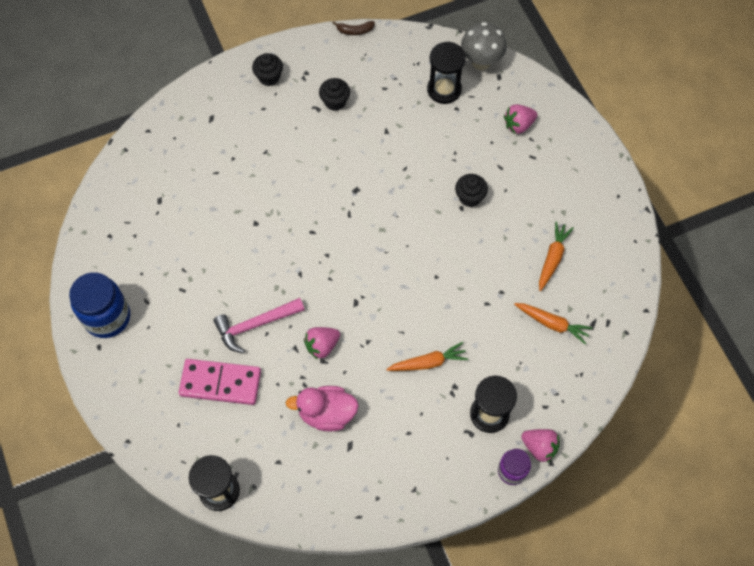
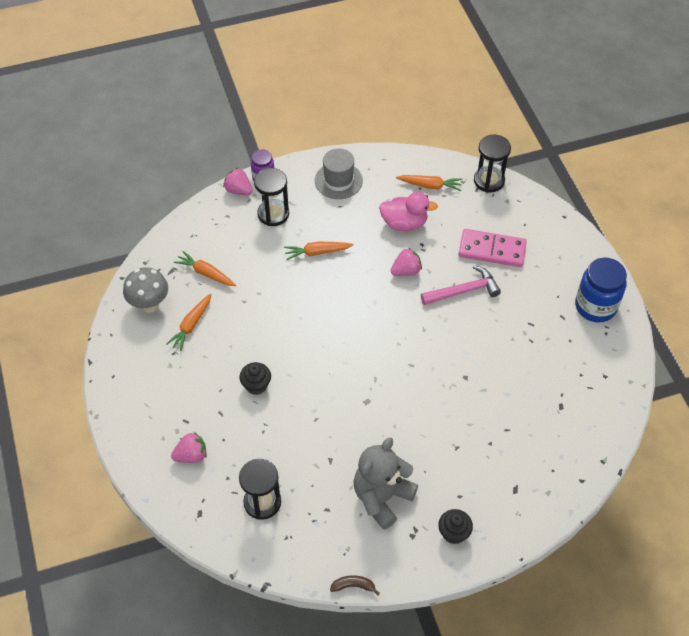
camera: 175 degrees left, 10 degrees down
black cupcake [319,78,350,111] -> grey teddy bear [354,437,418,530]
grey mushroom [461,22,507,70] -> grey mushroom moved to [123,267,168,313]
none -> grey hat [315,149,363,199]
none -> orange carrot [396,175,462,191]

